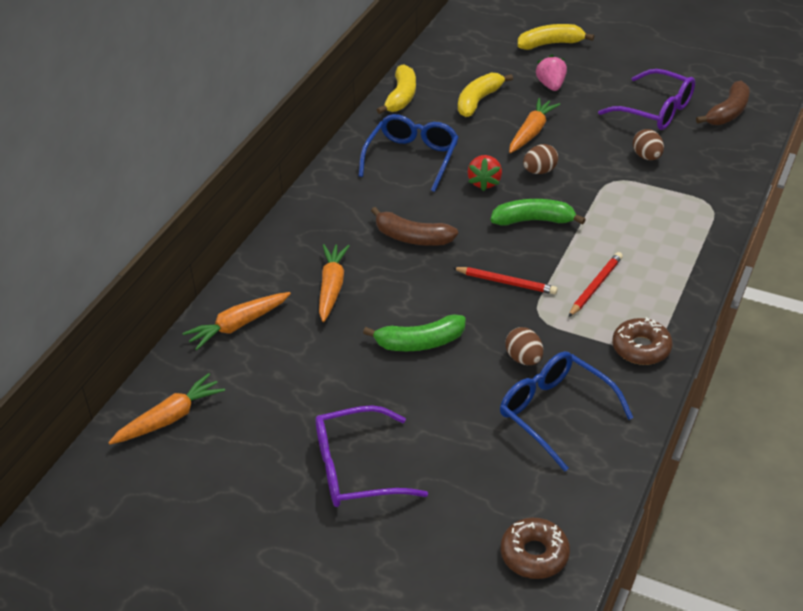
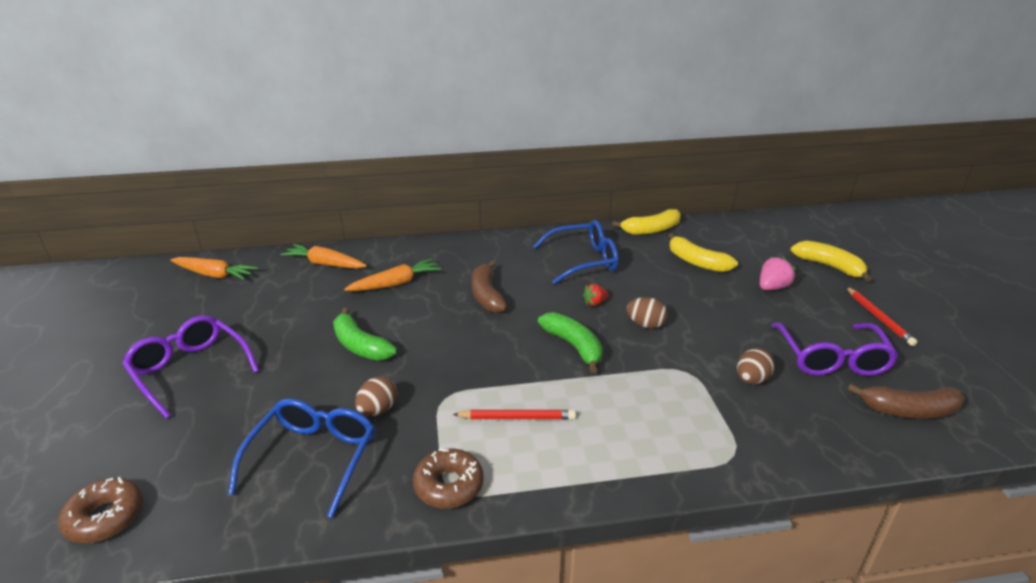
camera: 55 degrees right, 10 degrees down
red pencil [452,267,558,295] -> red pencil moved to [846,287,918,346]
yellow banana [458,73,513,117] -> yellow banana turned 135 degrees counterclockwise [669,233,738,272]
red strawberry [467,155,502,191] -> red strawberry [583,284,609,306], size x0.66
orange carrot [509,98,560,153] -> none

